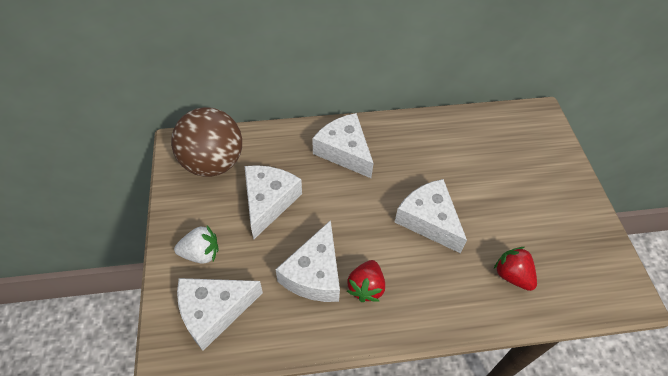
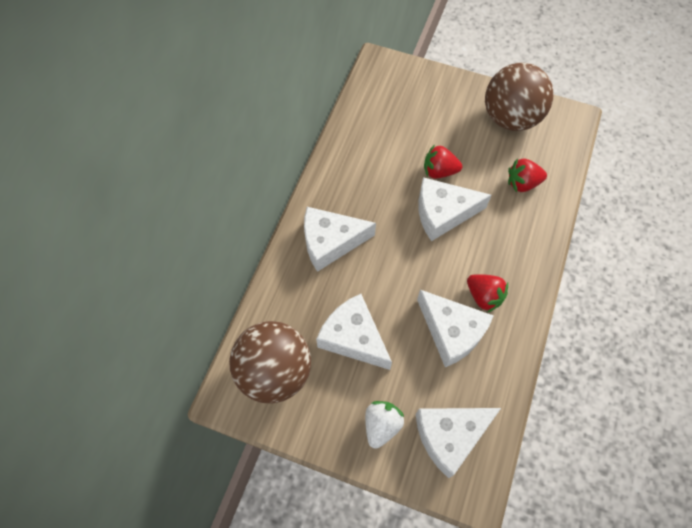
camera: 60 degrees left, 10 degrees up
white cheese [177,278,263,351] -> white cheese turned 60 degrees clockwise [416,408,501,478]
none -> red strawberry [424,144,462,179]
none -> brown ball [485,63,554,131]

